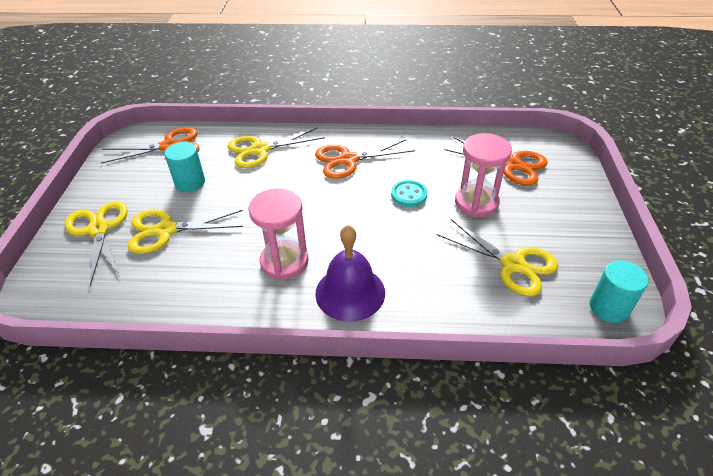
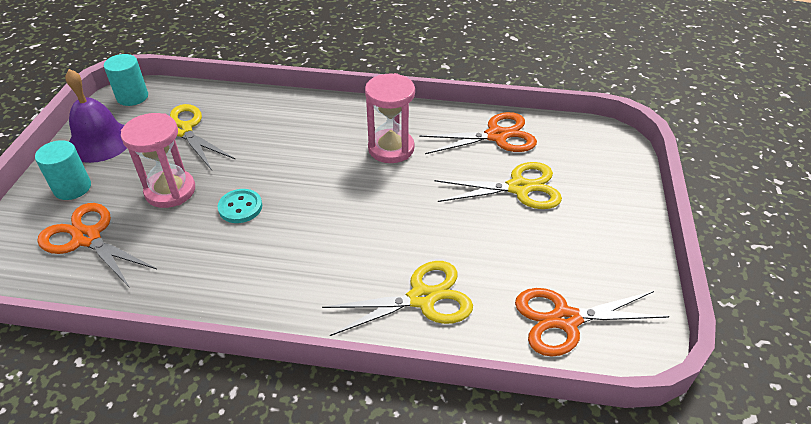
camera: 175 degrees left, 0 degrees up
yellow scissors [65,201,128,286] -> none
turquoise cylinder [165,142,205,192] -> turquoise cylinder moved to [35,140,91,200]
orange scissors [315,139,415,179] -> orange scissors moved to [419,112,537,154]
purple bell [315,225,385,322] -> purple bell moved to [65,69,127,163]

